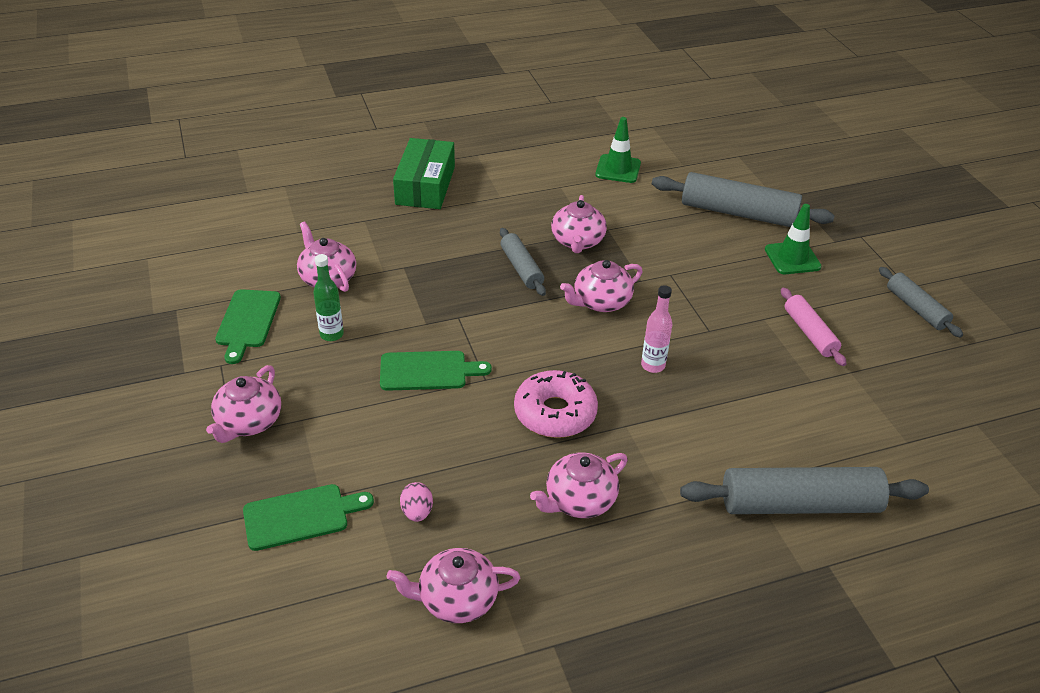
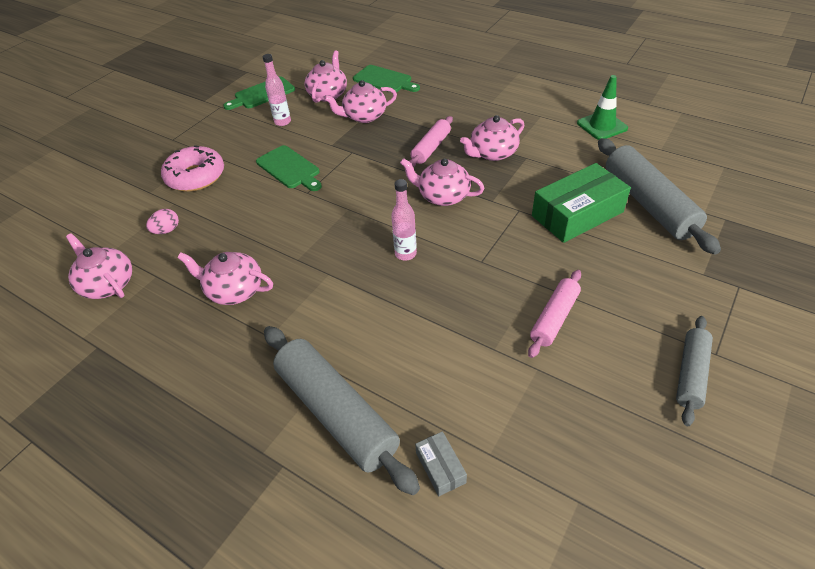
camera: 55 degrees right, 5 degrees up
pink teapot [206,365,281,443] -> pink teapot moved to [324,80,397,123]
green cutting board [243,484,374,551] -> green cutting board moved to [353,65,420,92]
green bottle [313,254,344,341] -> pink bottle [263,54,291,126]
green box [393,138,455,209] -> green box moved to [532,163,631,243]
grey rolling pin [500,228,546,296] -> pink rolling pin [409,116,453,167]
pink donut [514,370,598,438] -> pink donut moved to [161,145,224,192]
green traffic cone [765,204,821,274] -> none
none -> grey box [415,431,467,496]

